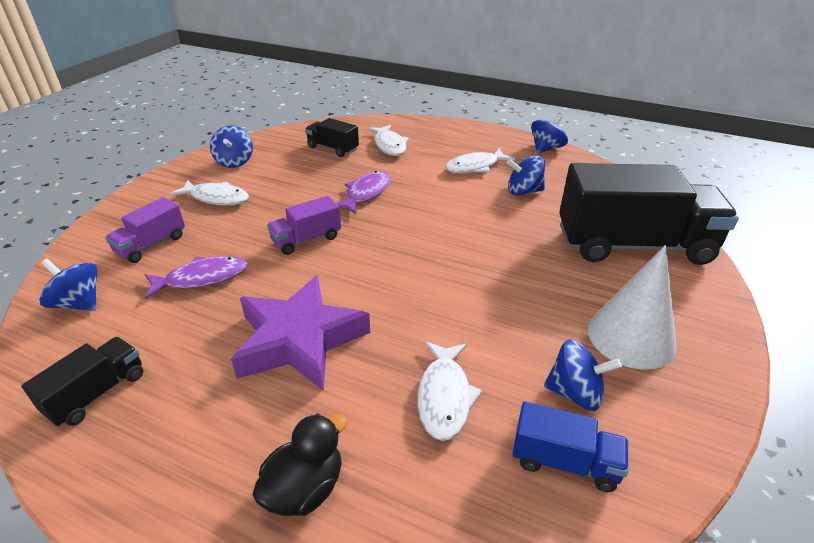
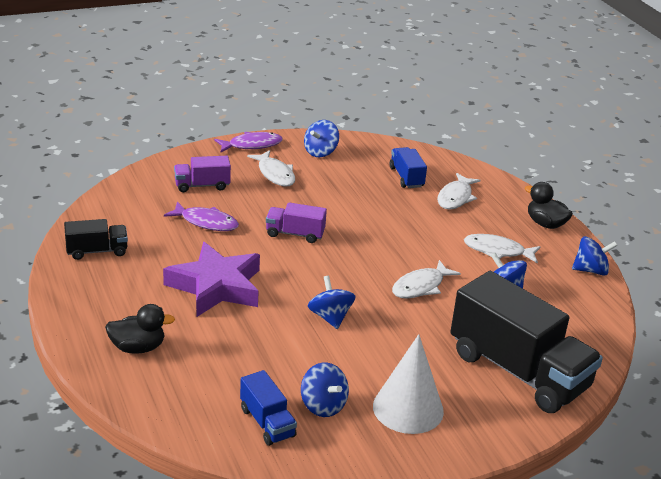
camera: 40 degrees right, 5 degrees down
blue spinning top [39,259,98,311] -> blue spinning top moved to [308,276,355,329]
black truck [305,118,359,157] -> blue truck [389,147,427,188]
purple fish [336,171,390,214] -> purple fish moved to [214,132,282,152]
white fish [417,341,482,441] -> white fish moved to [392,260,461,299]
none -> black duck [525,182,573,229]

